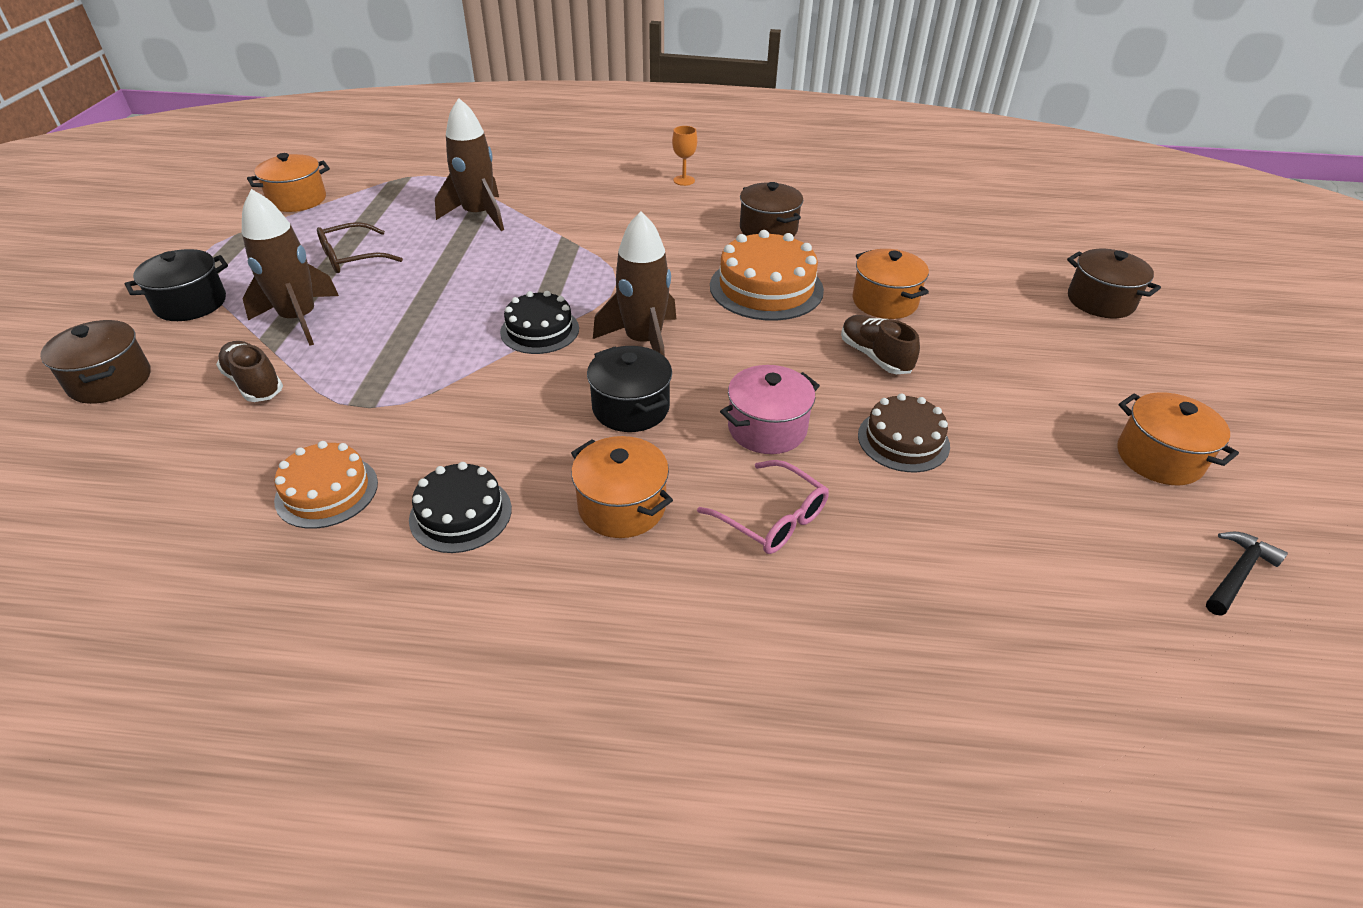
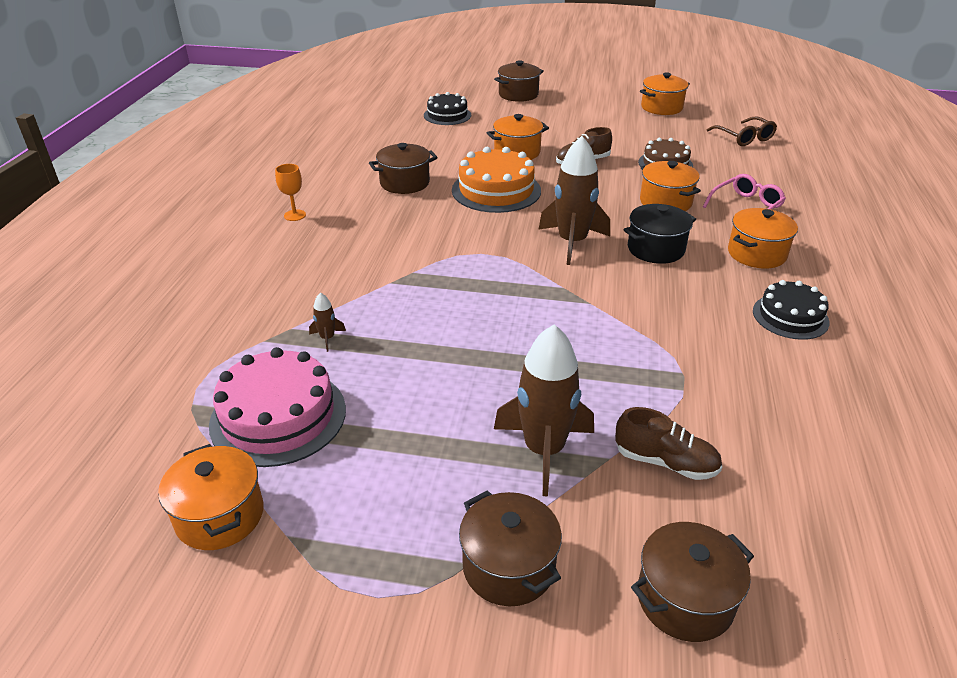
camera: 85 degrees left, 5 degrees down
black pot [125,249,228,321] -> brown pot [459,490,562,606]
brown shoe [216,341,283,402] -> brown shoe turned 120 degrees counterclockwise [615,407,722,480]
orange cake [274,441,378,529] -> none
brown glasses [317,222,403,273] -> brown glasses moved to [706,117,777,146]
brown rocket [435,98,504,231] -> brown rocket [309,292,346,352], size x0.42
black cake [500,291,579,354] -> black cake moved to [424,92,471,125]
pink pot [720,365,820,454] -> orange pot [640,161,701,211]
black hammer [1206,532,1288,616] -> none
none -> pink cake [209,347,346,467]

